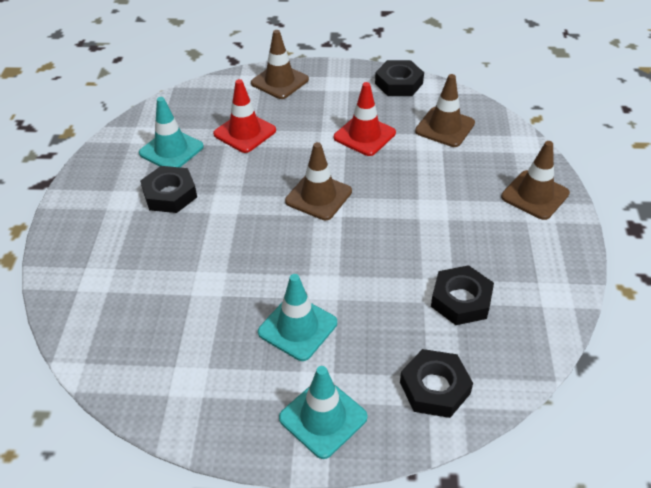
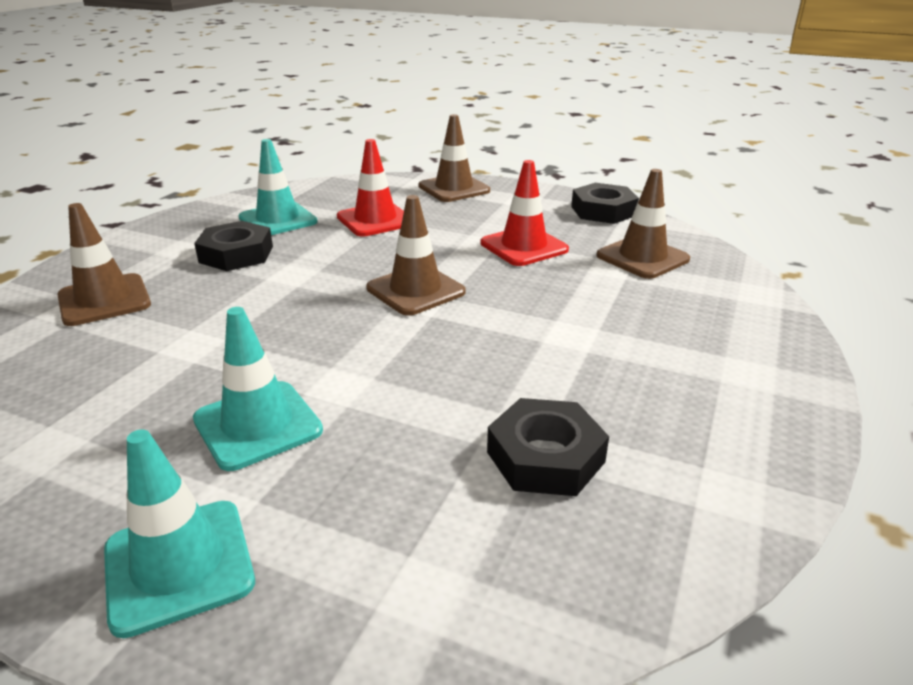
camera: 20 degrees right, 15 degrees down
black nut [400,349,473,418] -> none
brown traffic cone [501,141,570,220] -> brown traffic cone moved to [57,203,151,326]

